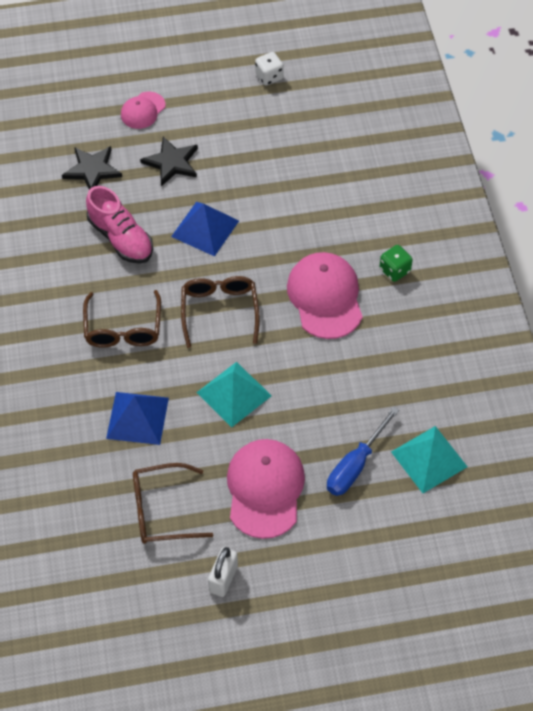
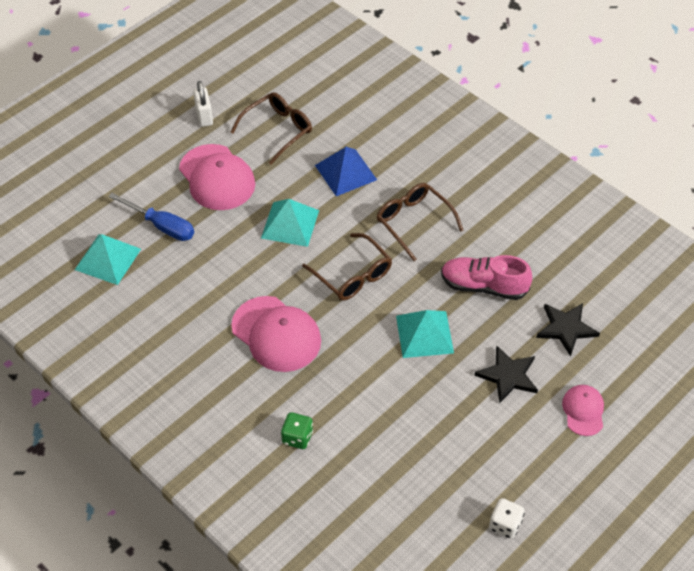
camera: 145 degrees right, 5 degrees down
blue pyramid [171,202,239,256] -> turquoise pyramid [396,310,454,358]
blue screwdriver [327,407,399,496] -> blue screwdriver turned 120 degrees clockwise [108,193,194,241]
green dice [380,245,413,282] -> green dice moved to [281,412,313,449]

